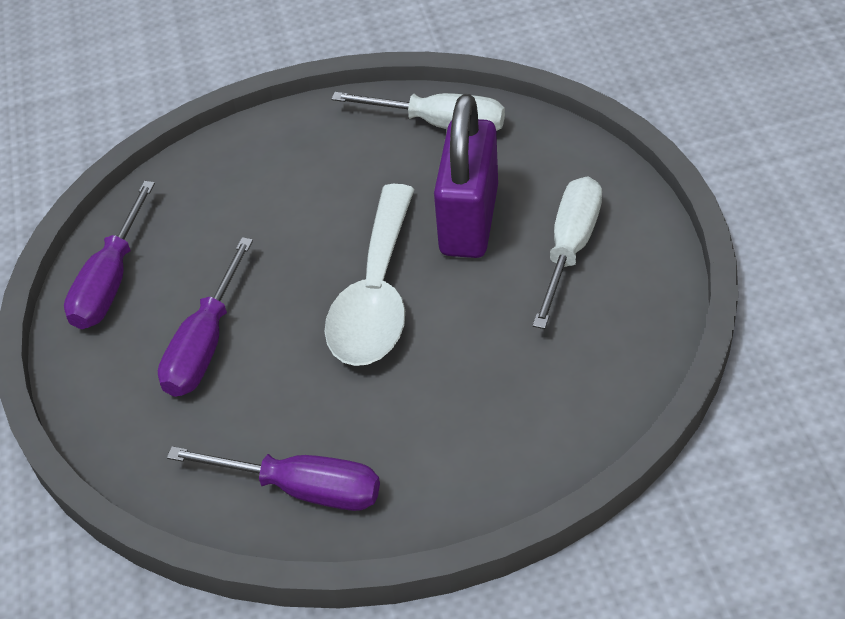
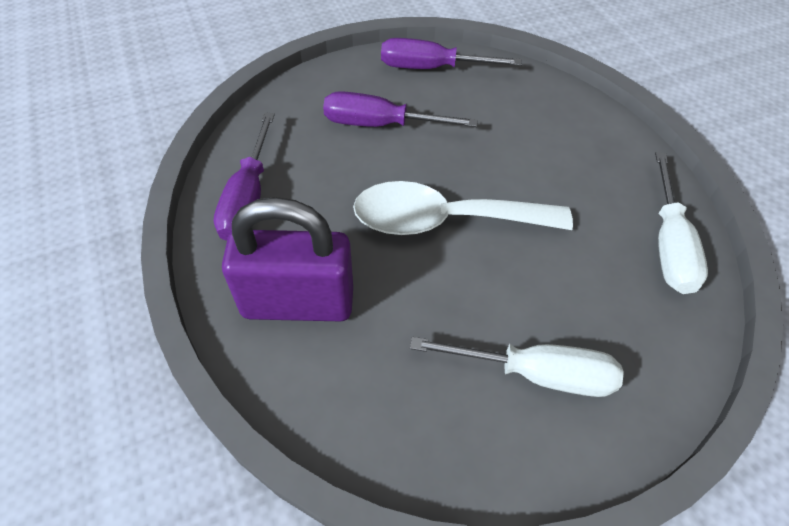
camera: 75 degrees right, 5 degrees up
purple padlock [434,94,498,258] -> purple padlock moved to [222,197,353,322]

